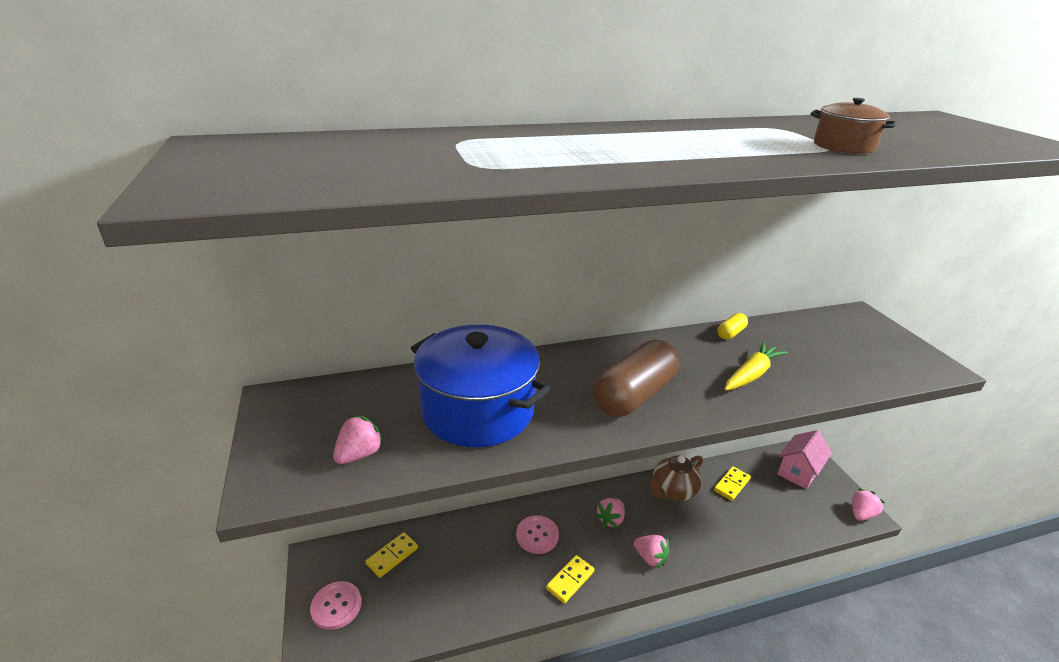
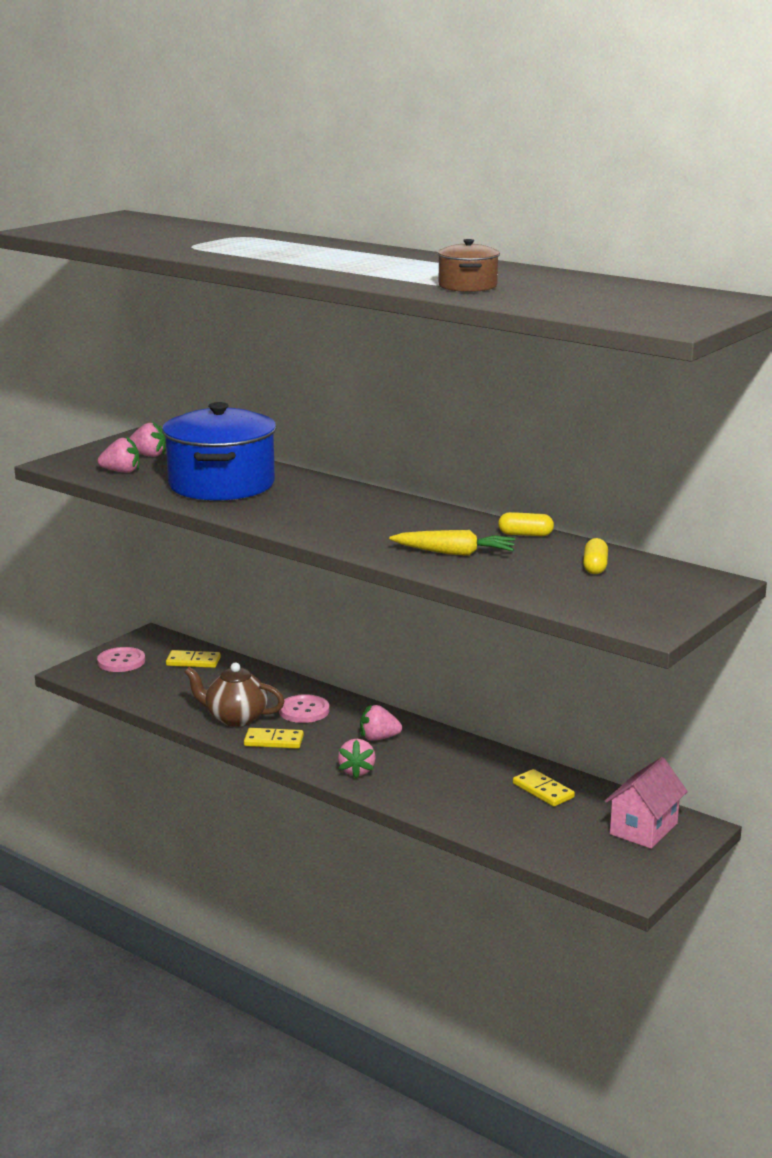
camera: 55 degrees right, 10 degrees down
brown capsule [593,340,679,417] -> none
brown teapot [650,455,703,501] -> brown teapot moved to [184,663,285,727]
yellow domino [714,466,751,501] -> yellow domino turned 45 degrees clockwise [513,769,575,807]
pink house [777,430,832,490] -> pink house turned 60 degrees counterclockwise [604,757,688,849]
pink strawberry [852,488,885,521] -> pink strawberry moved to [129,422,166,457]
none -> yellow capsule [583,538,608,574]

